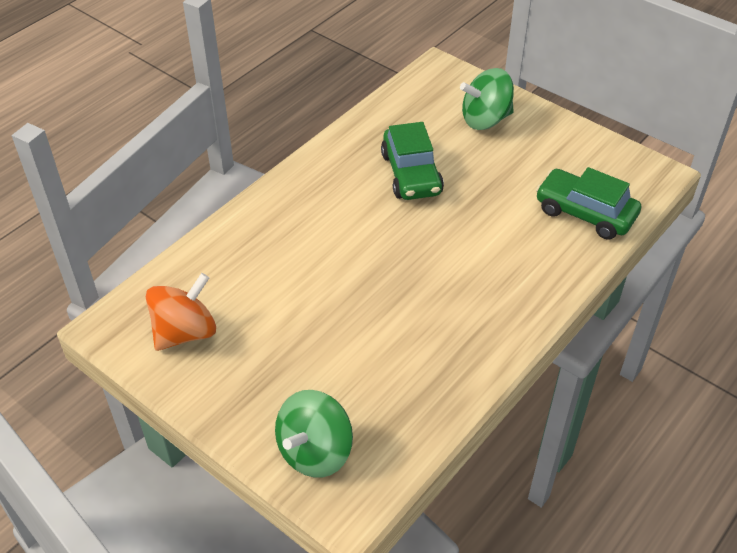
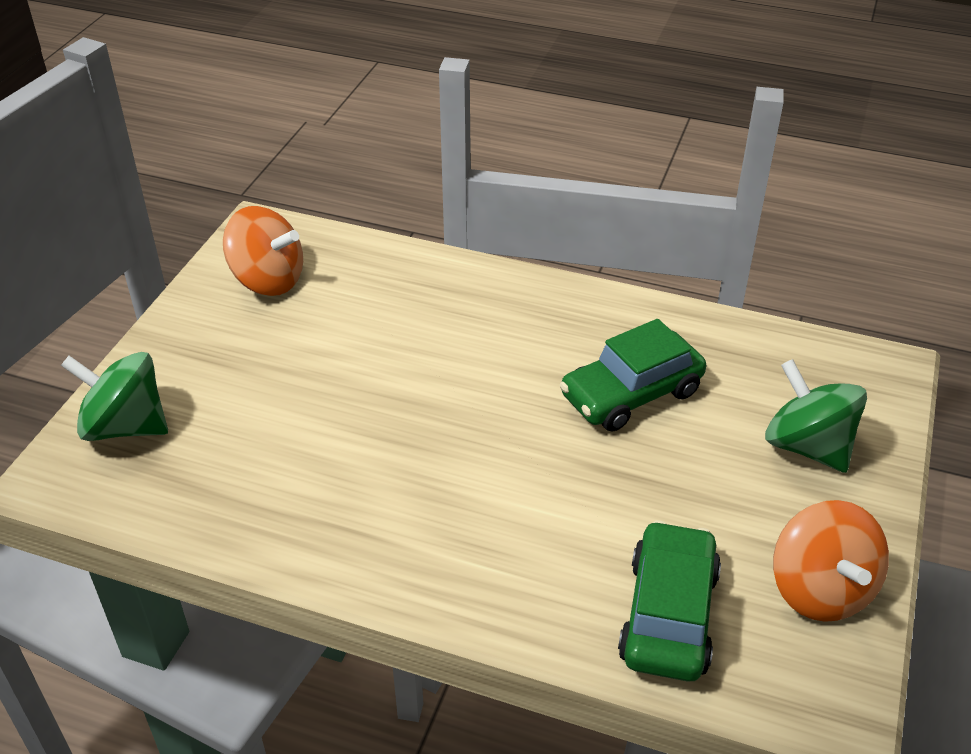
camera: 70 degrees right, 5 degrees down
none -> orange spinning top [773,500,889,622]

